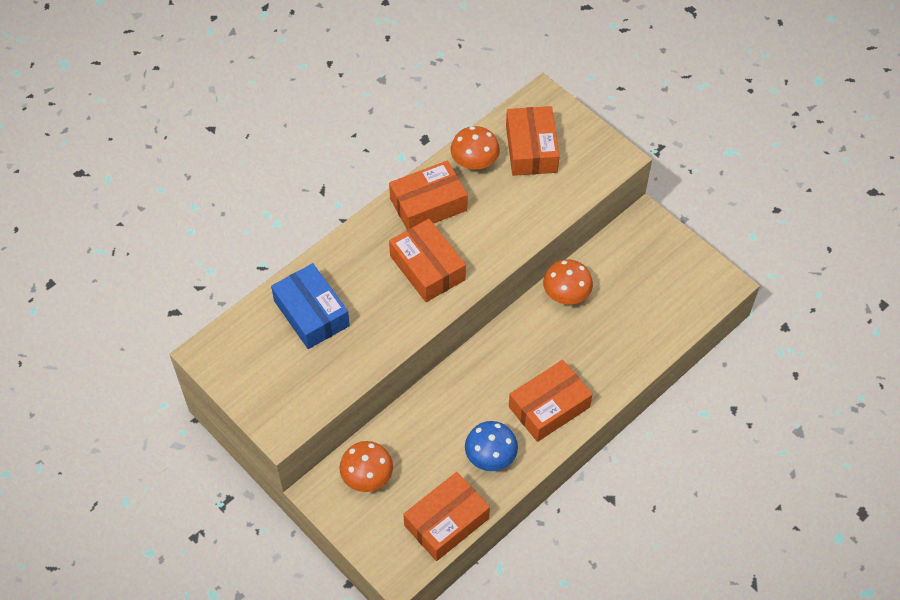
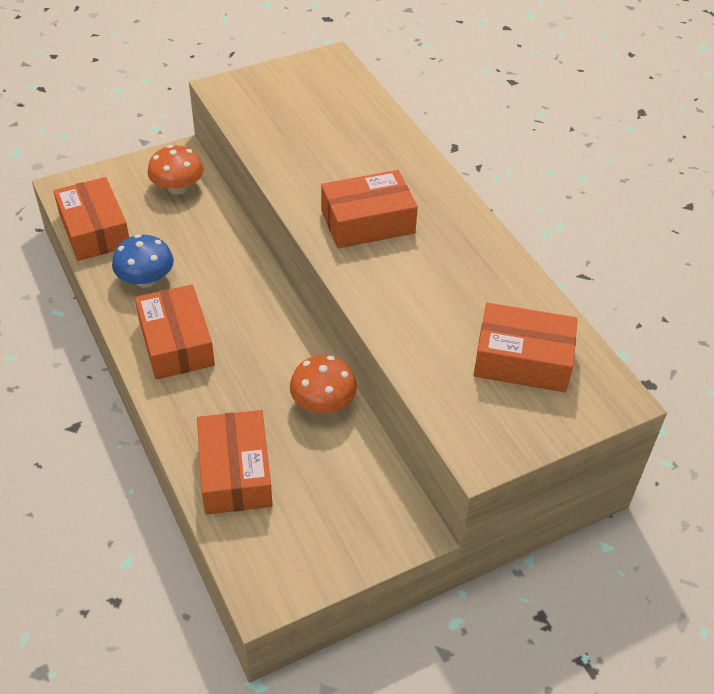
camera: 105 degrees right, 10 degrees down
blue box [271,263,350,349] -> none
orange box [389,160,468,230] -> orange box moved to [197,410,273,515]
orange mushroom [451,126,500,169] -> none

